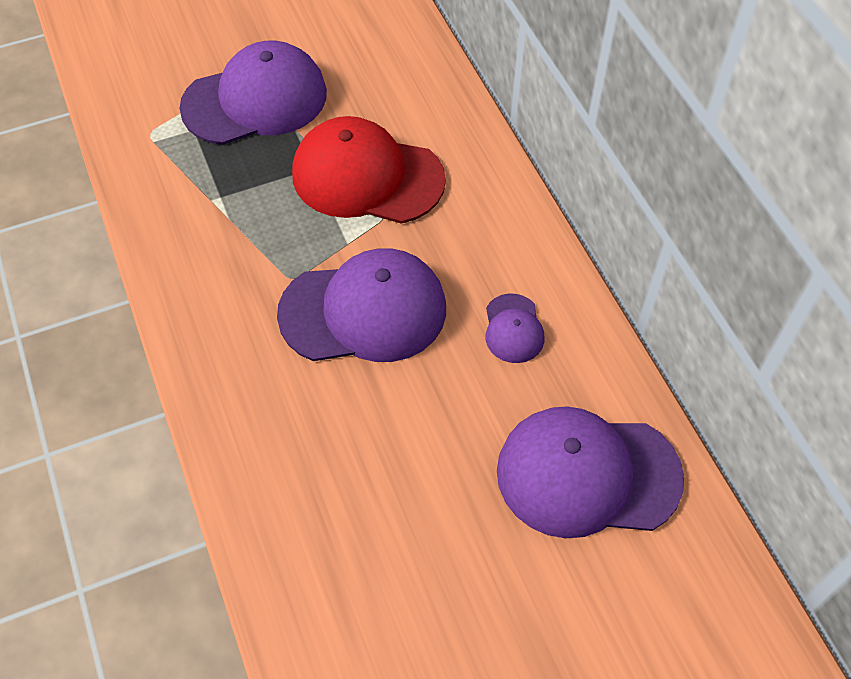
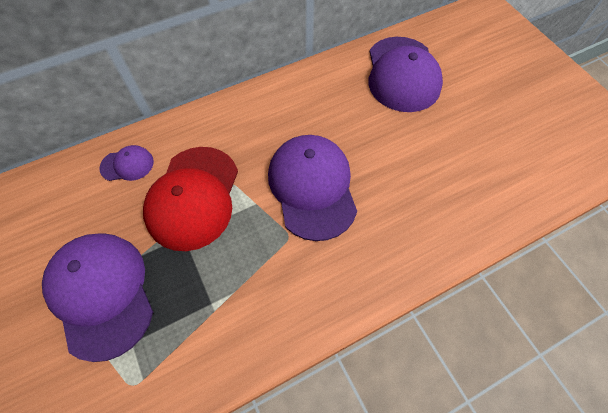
camera: 95 degrees left, 5 degrees up
purple cap [486,294,544,363] -> purple cap moved to [99,145,154,181]

